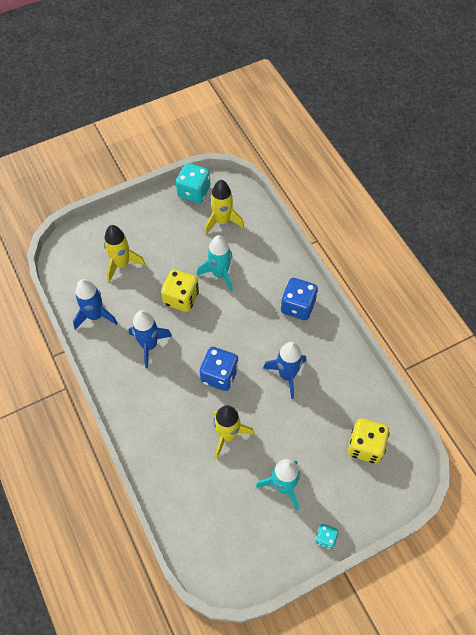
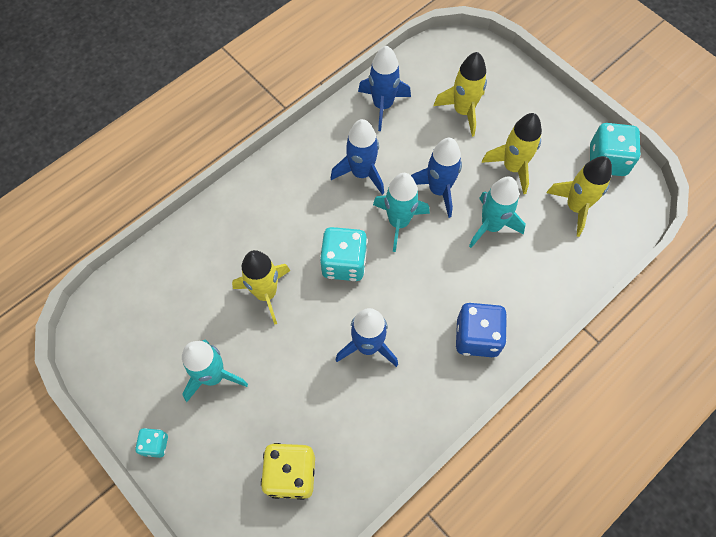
camera: 75 degrees right, 5 degrees up
yellow dice [161,269,199,312] -> blue rocket [411,138,462,218]
blue dice [200,347,239,391] -> turquoise dice [320,227,368,281]
none -> turquoise rocket [373,173,430,252]
none -> yellow rocket [482,113,542,195]

